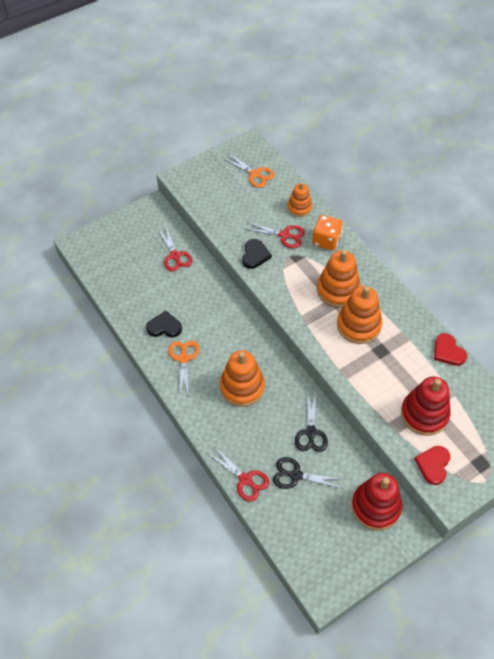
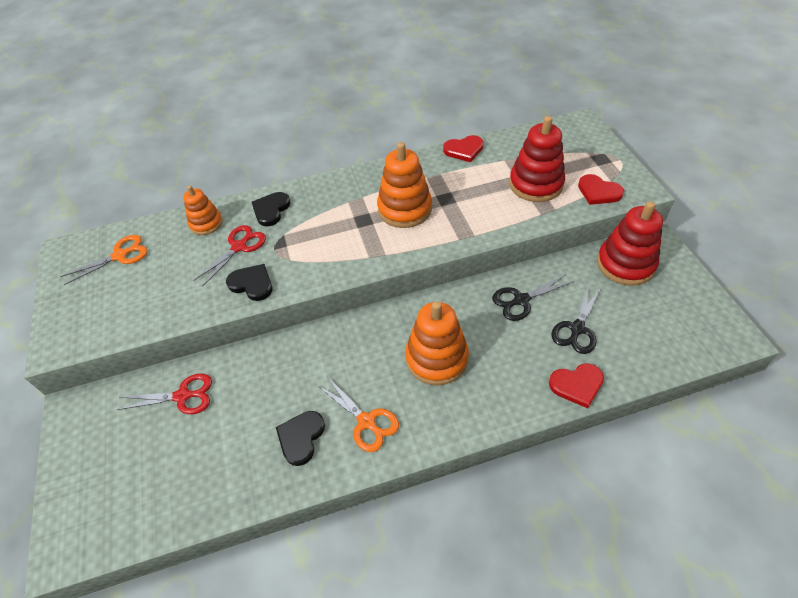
camera: 70 degrees left, 5 degrees down
orange scissors [168,341,199,397] -> orange scissors turned 150 degrees counterclockwise [317,376,399,452]
red scissors [209,446,269,501] -> red heart [549,364,604,408]
black scissors [295,393,328,452] -> black scissors turned 135 degrees clockwise [492,274,574,321]
orange dice [312,215,343,250] -> black heart [252,192,290,226]
orange stacking toy [317,250,361,308] -> none

